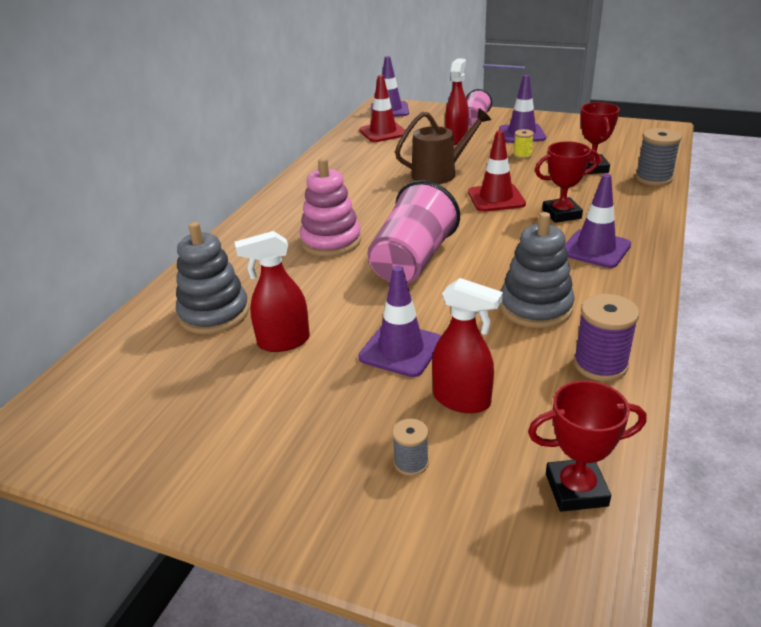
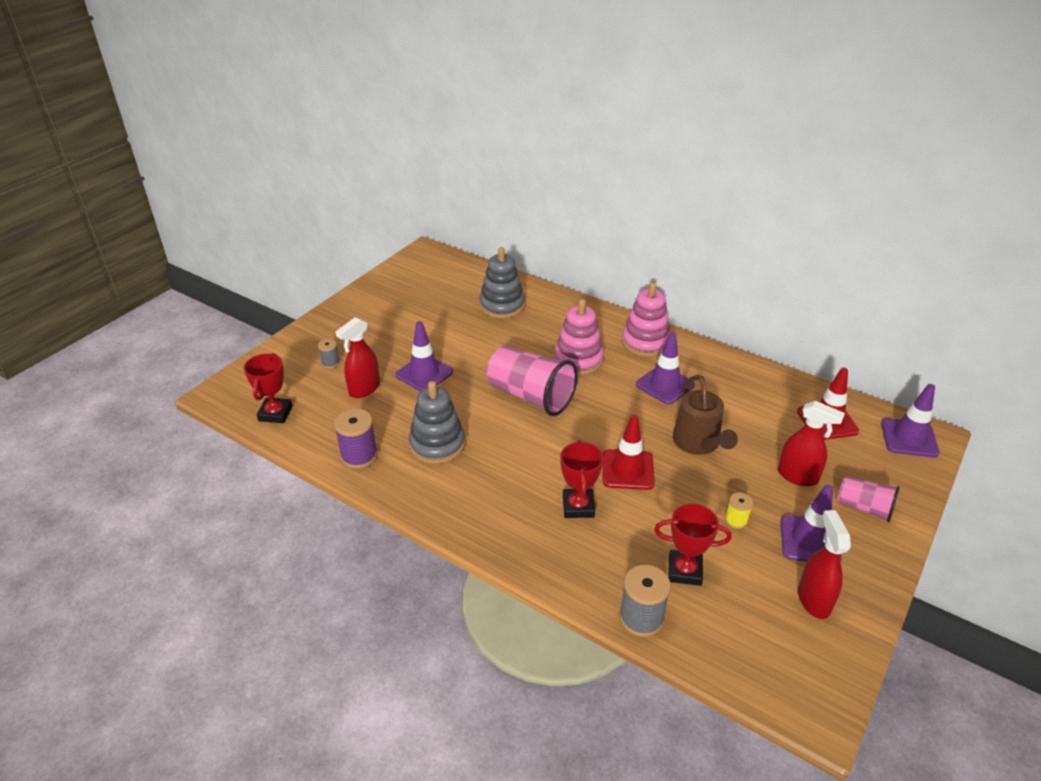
camera: 100 degrees right, 5 degrees up
red spray bottle [235,231,310,352] -> red spray bottle moved to [798,510,851,619]
purple traffic cone [564,174,631,268] -> purple traffic cone moved to [636,332,695,405]
none -> pink stacking toy [622,282,670,357]

